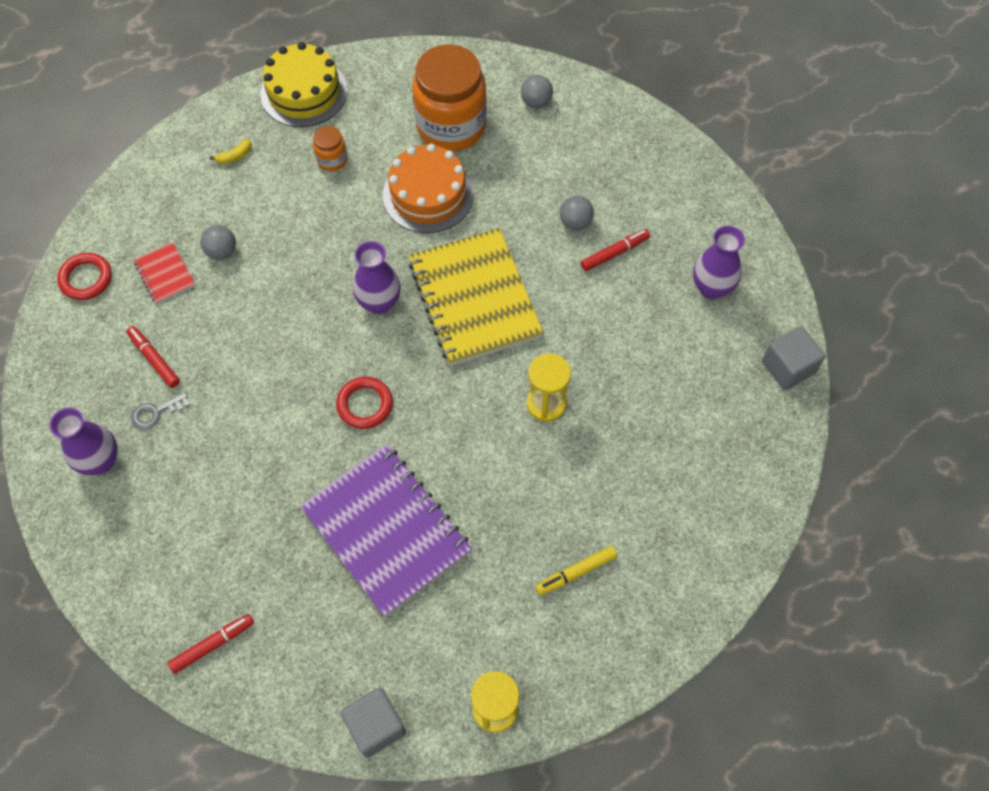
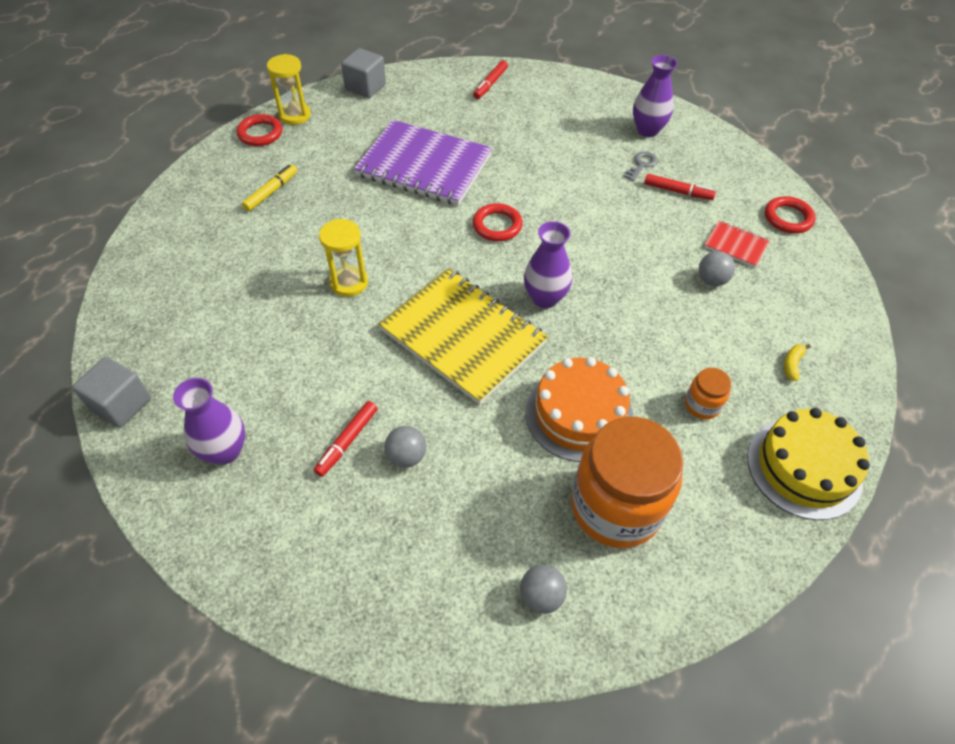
camera: 150 degrees right, 10 degrees down
none -> red ring [237,114,282,146]

